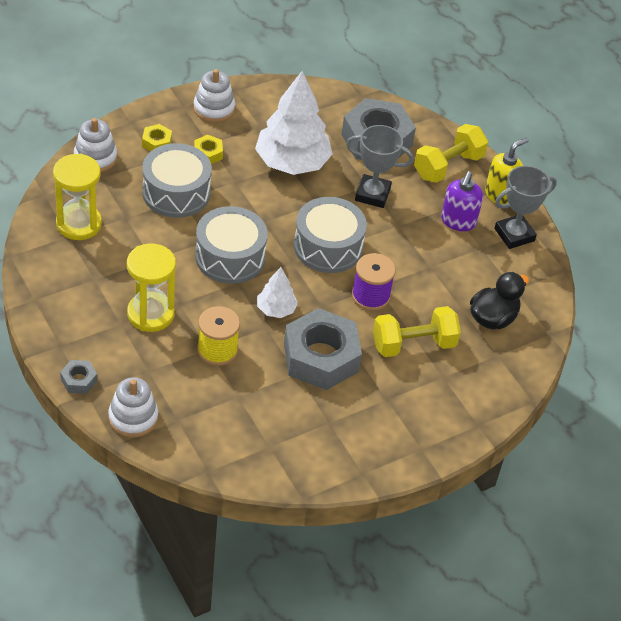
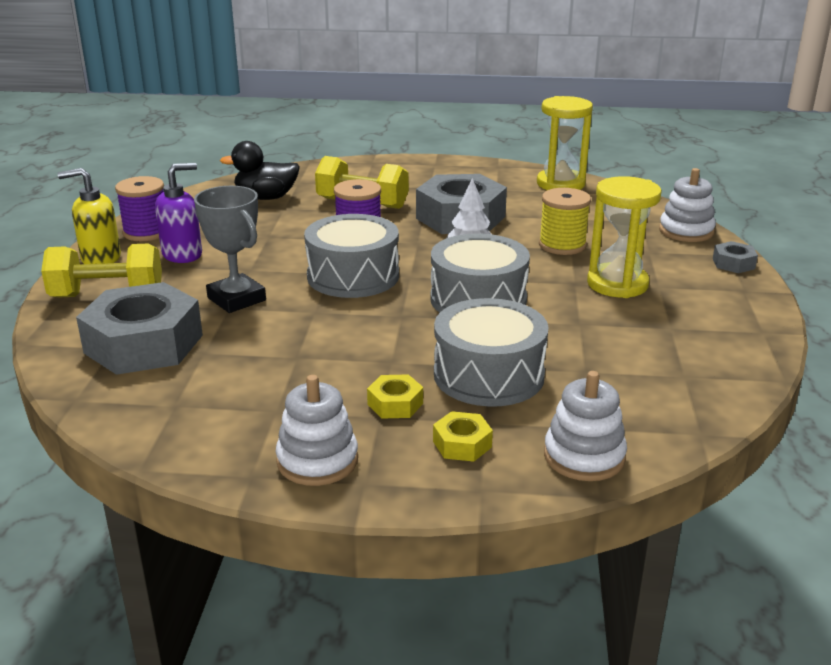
camera: 140 degrees left, 20 degrees down
yellow hourglass [53,153,102,240] -> yellow hourglass moved to [537,96,593,190]
white tree [255,71,333,175] -> none
grey trophy [494,166,557,249] -> purple spool [115,176,164,241]

